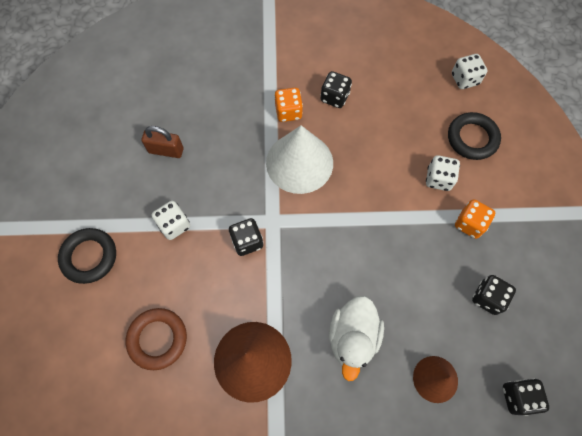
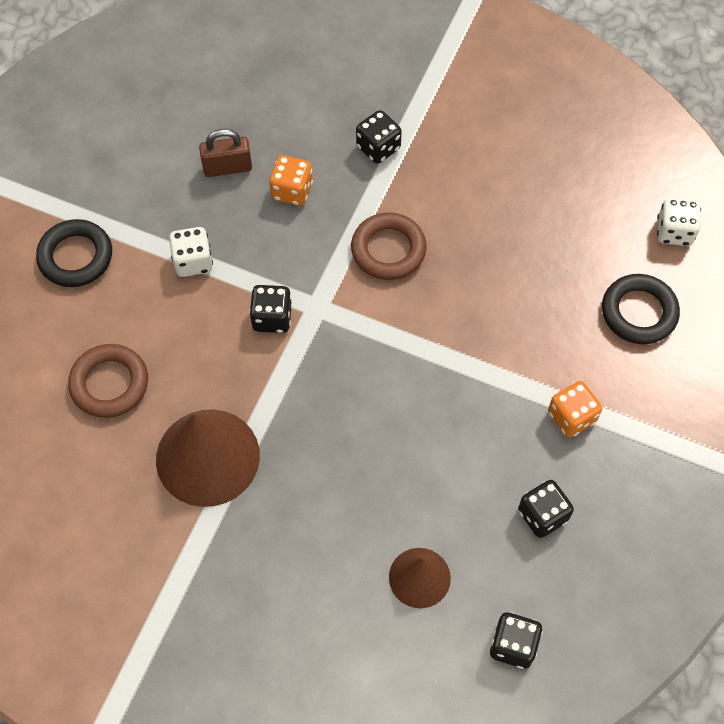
camera: 25 degrees right, 5 degrees down
brown padlock [142,126,184,158] -> brown padlock turned 45 degrees counterclockwise [199,129,252,177]
white cone [266,125,333,194] -> brown ring [351,212,427,280]
orange dice [274,88,303,122] -> orange dice moved to [269,155,313,206]
black dice [320,71,352,108] -> black dice moved to [356,110,402,164]
white duck [329,296,384,381] -> none
white dice [426,155,460,191] -> none

